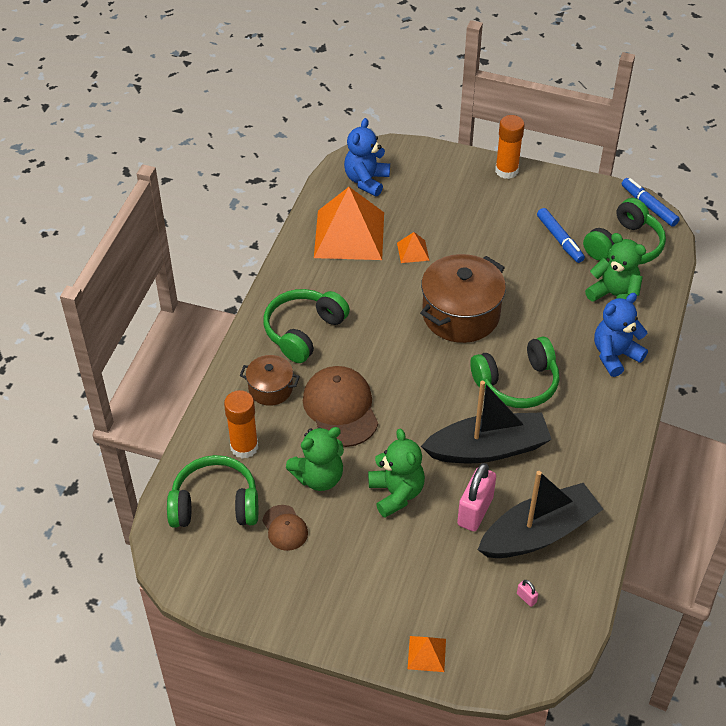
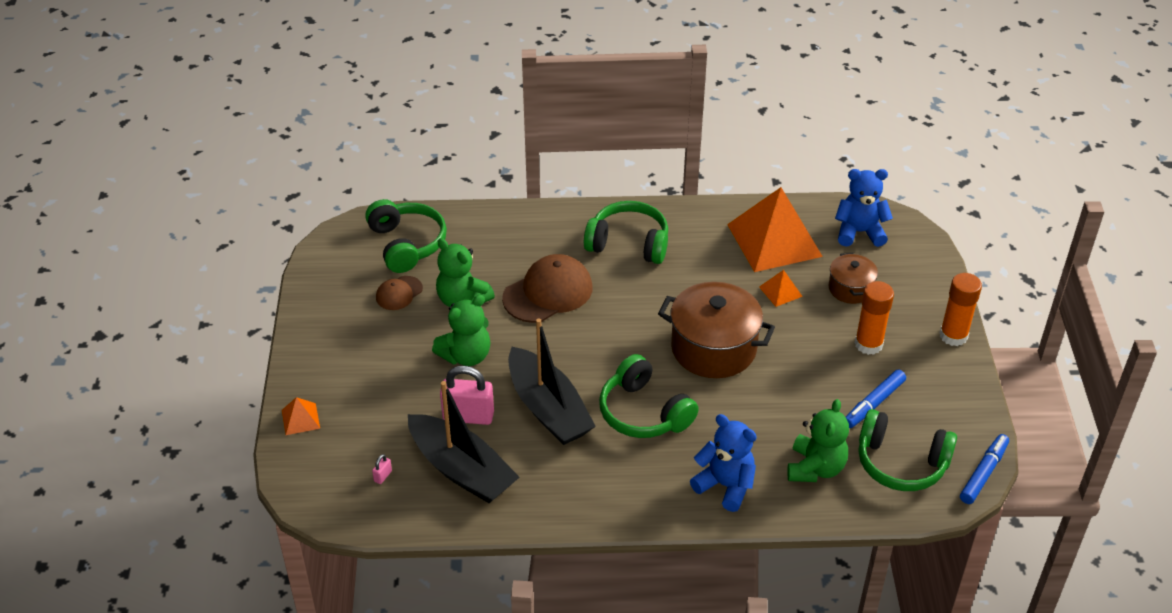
camera: 70 degrees right, 5 degrees down
orange glue stick [224,390,258,459] -> orange glue stick moved to [855,281,894,355]
brown pot [240,355,300,406] -> brown pot moved to [828,253,878,304]

